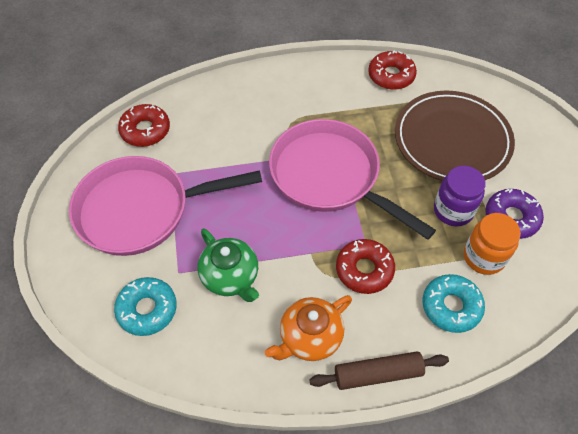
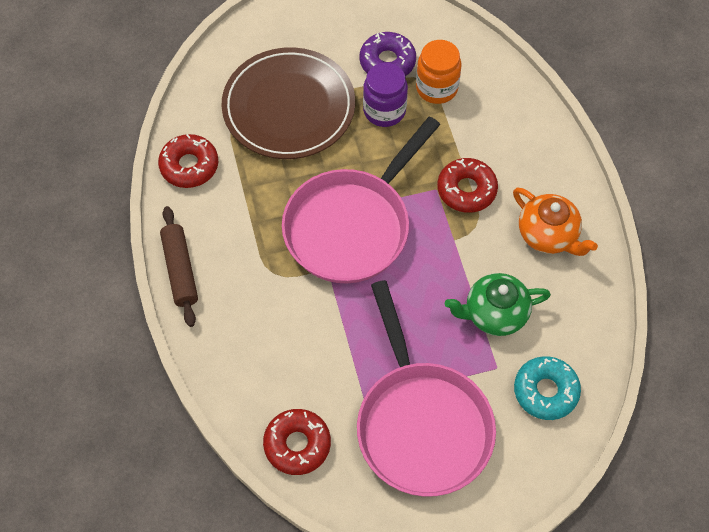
camera: 95 degrees left, 5 degrees up
green teapot [197,228,259,302] -> green teapot turned 150 degrees counterclockwise [445,273,551,336]
brown rolling pin [309,351,449,390] -> brown rolling pin moved to [160,206,198,327]
turquoise donut [422,274,485,333] -> none

